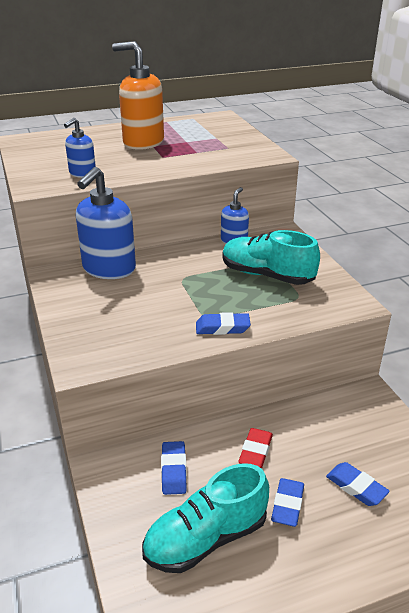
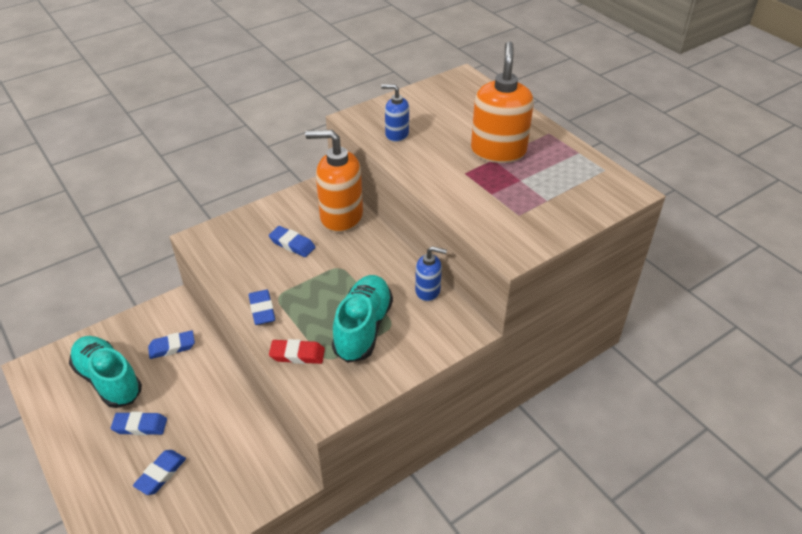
camera: 75 degrees right, 10 degrees up
blue soap dispenser [76,167,136,279] -> orange soap dispenser [305,130,363,232]
red eraser [238,428,273,469] -> red eraser moved to [269,339,325,364]
none -> blue eraser [269,226,316,257]

